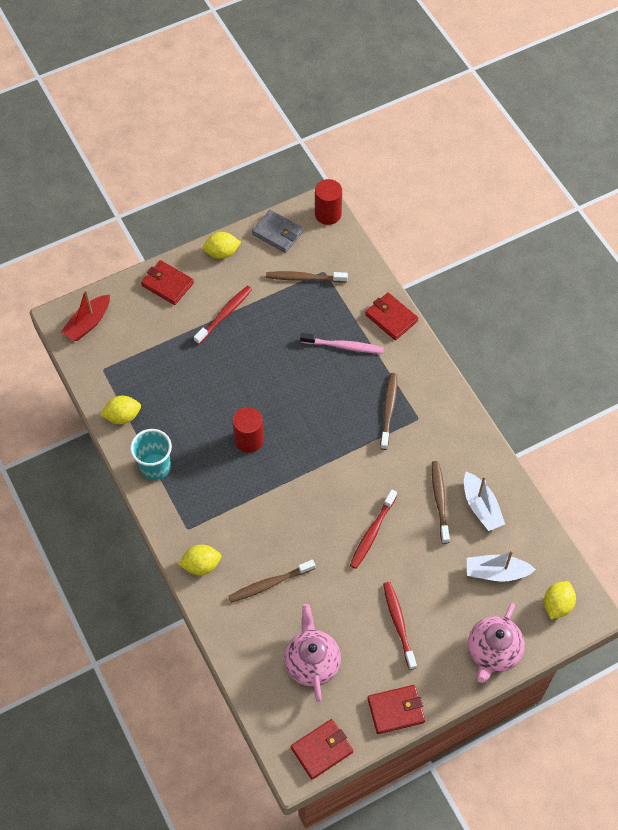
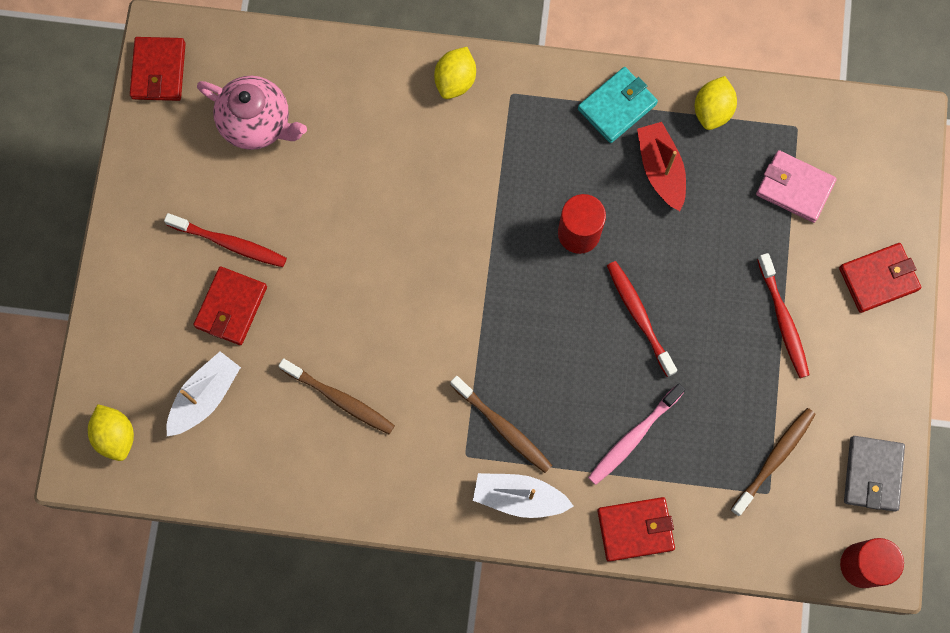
camera: 125 degrees right, 15 degrees up
red boat [61,289,110,341] -> red boat moved to [637,122,686,211]
turquoise cup [130,429,172,480] -> turquoise wallet [578,67,658,143]
yellow lemon [203,232,241,259] -> none
brown toothbrush [228,560,315,603] -> none
grey wallet [252,210,303,253] -> grey wallet turned 60 degrees counterclockwise [844,436,905,512]
red toothbrush [350,489,397,569] -> red toothbrush moved to [607,261,677,377]
red wallet [367,685,425,734] -> red wallet moved to [193,266,267,345]
white boat [464,472,505,531] -> white boat moved to [473,473,573,518]
pink teapot [468,603,525,683] -> none
none -> pink wallet [756,150,837,223]

